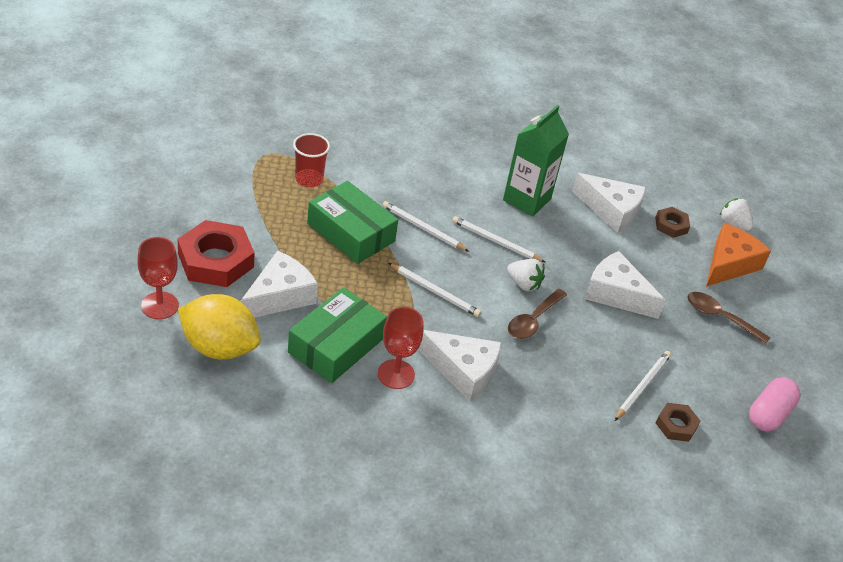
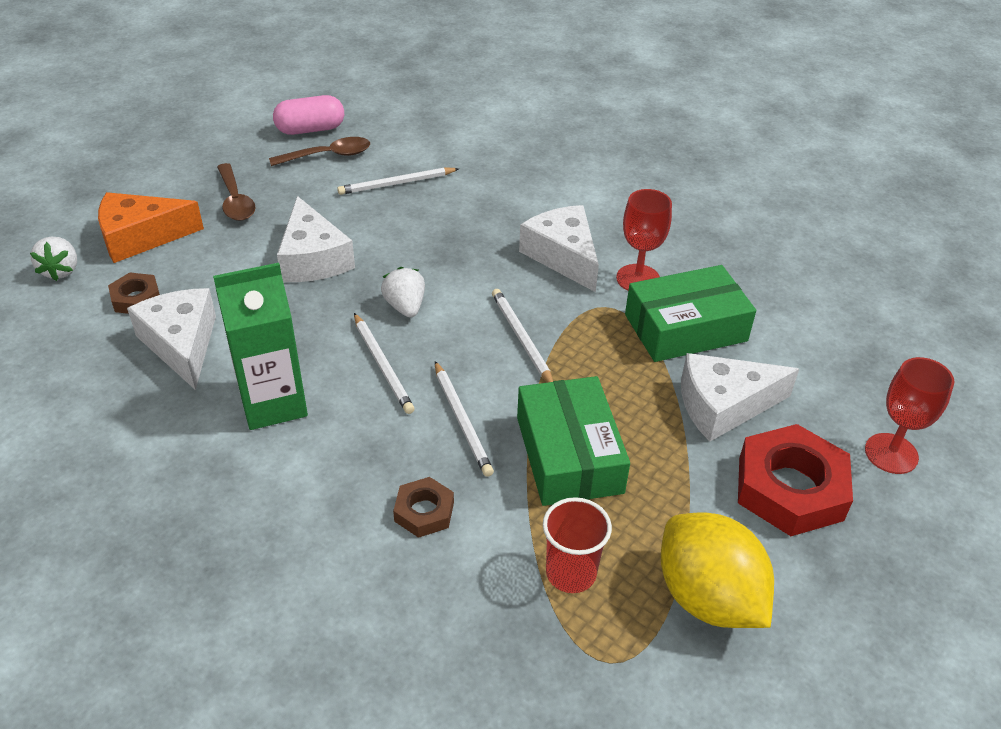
camera: 140 degrees left, 0 degrees up
yellow lemon [178,294,261,360] -> yellow lemon moved to [661,513,774,628]
brown spoon [508,289,567,339] -> brown spoon moved to [269,137,370,166]
brown nut [656,403,701,442] -> brown nut moved to [393,477,454,538]

